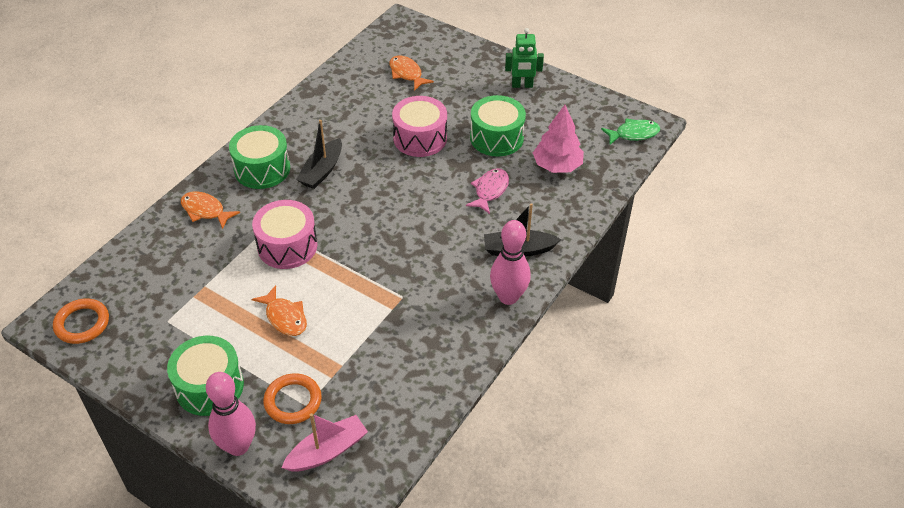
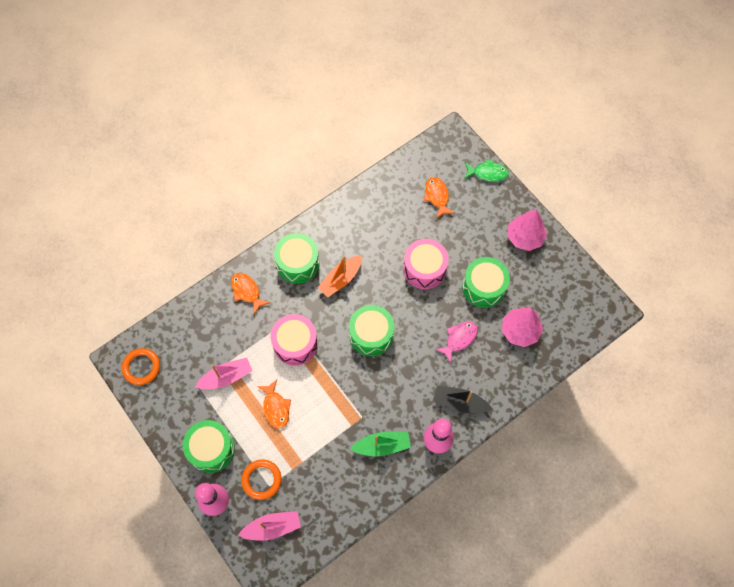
camera: 20 degrees right, 20 degrees up
black boat [296,120,342,189] -> orange boat [318,256,362,297]
green robot [505,28,544,88] -> pink tree [508,210,547,251]
green fish [601,118,660,145] -> green fish moved to [464,158,509,182]
none -> pink boat [195,358,252,389]
none -> green drum [349,305,394,356]
none -> green boat [350,432,411,457]

